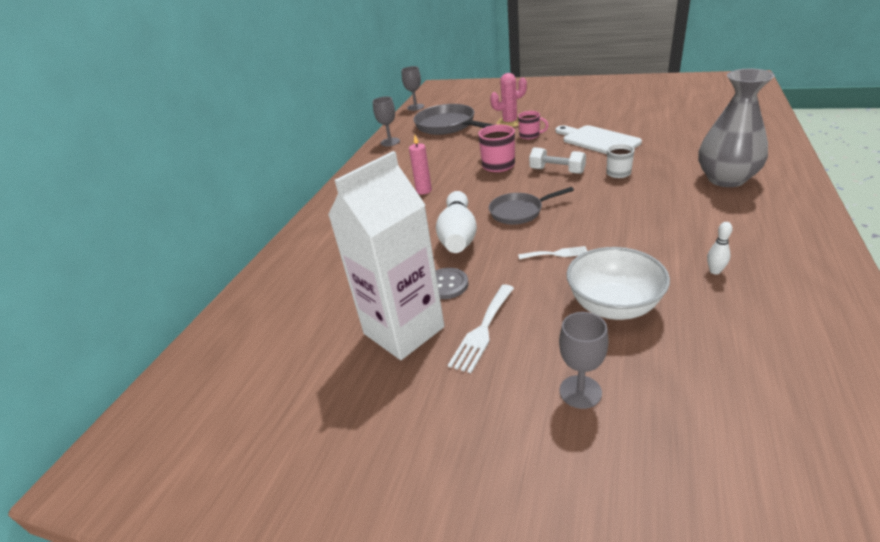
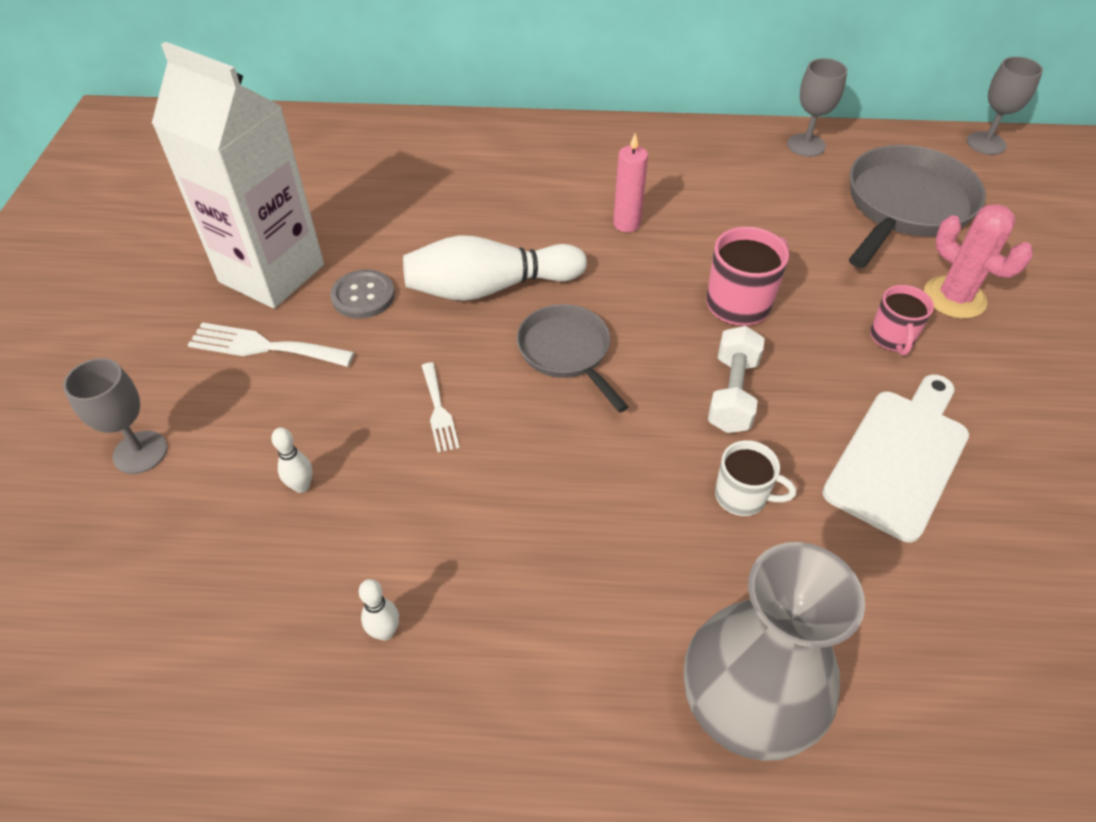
camera: 70 degrees right, 15 degrees up
white bowl [566,247,670,320] -> white bowling pin [271,427,312,493]

